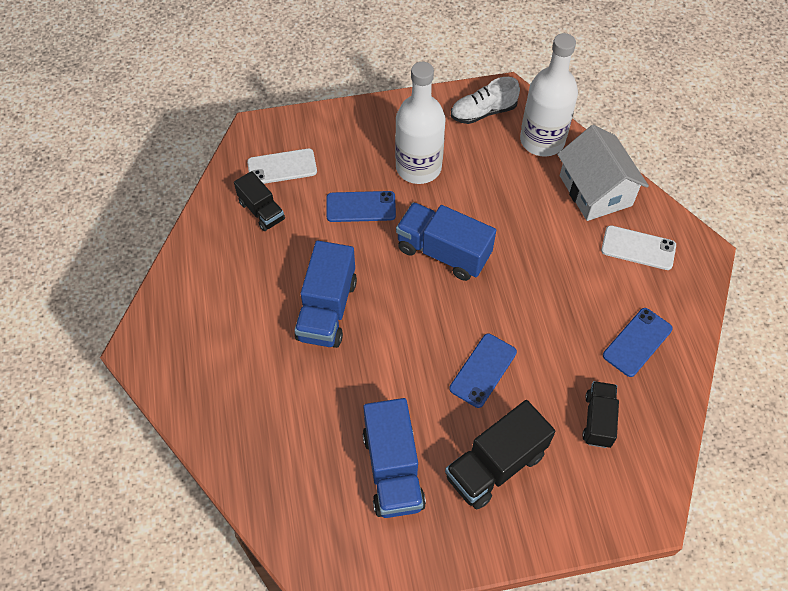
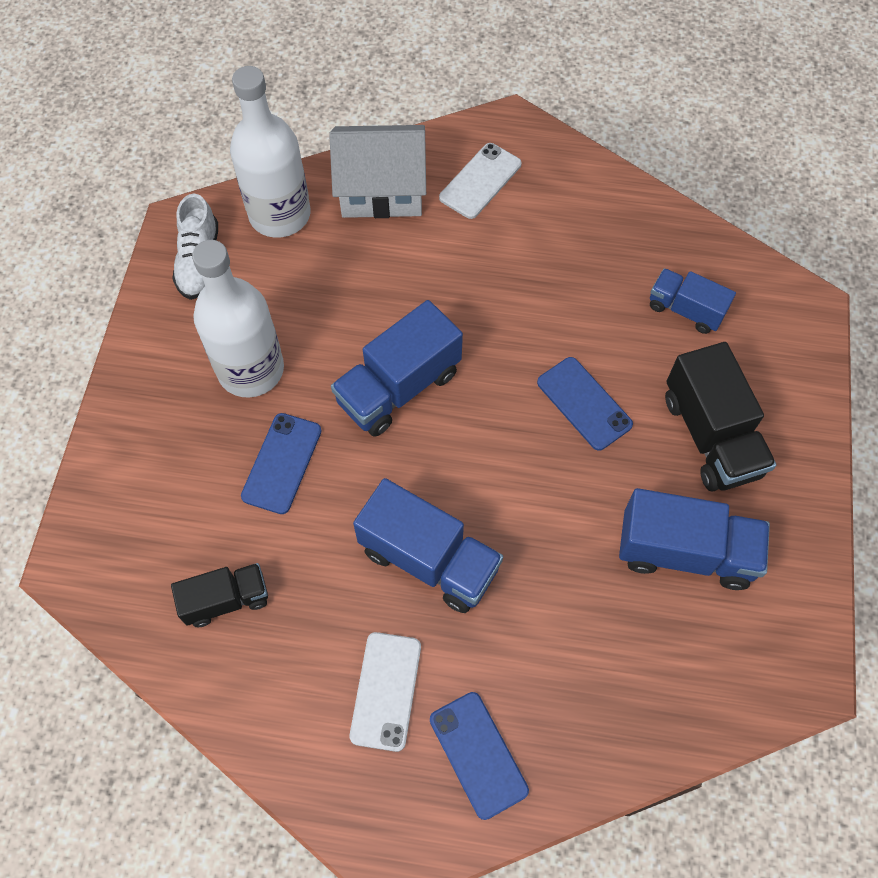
camera: 70 degrees left, 5 degrees up
white phone [247,148,317,184] -> white phone moved to [350,632,421,752]
black truck [582,381,619,448] -> blue truck [650,268,736,334]
blue phone [603,308,673,377] -> blue phone moved to [430,692,529,820]

